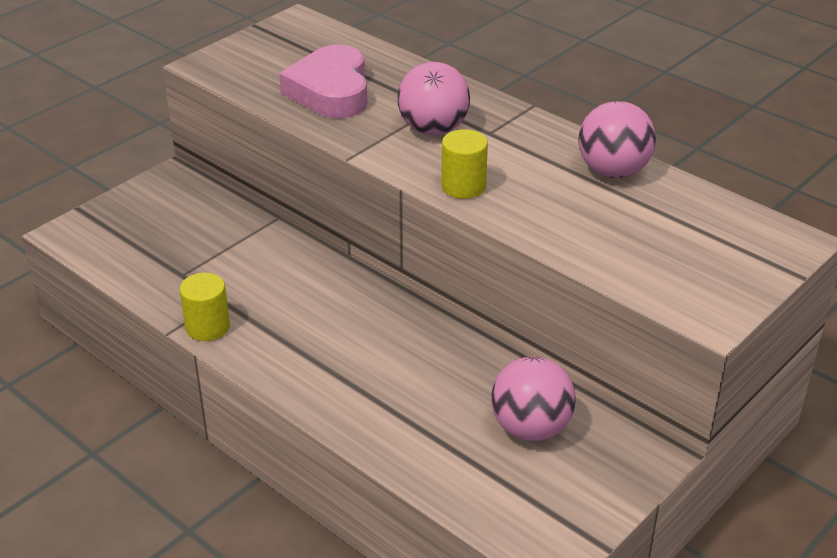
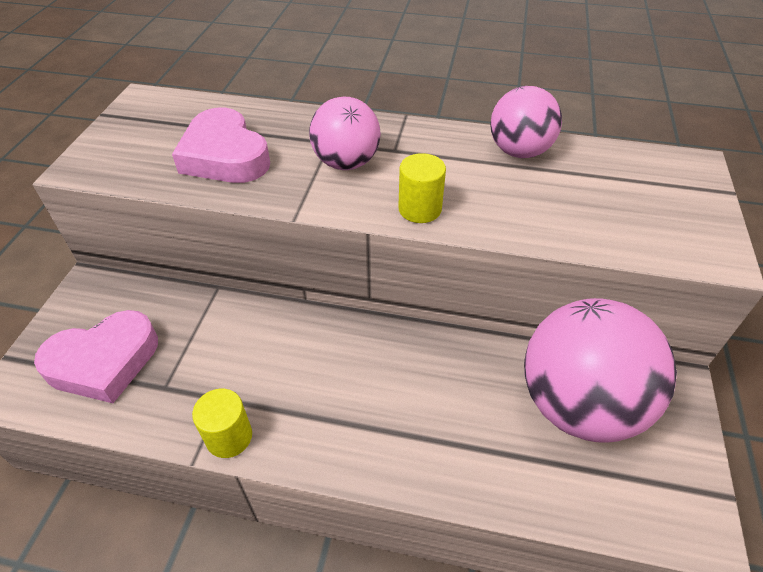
camera: 30 degrees left, 10 degrees up
pink ball [491,356,576,441] -> pink ball [524,298,677,443], size x1.71
none -> pink heart [34,310,158,403]

